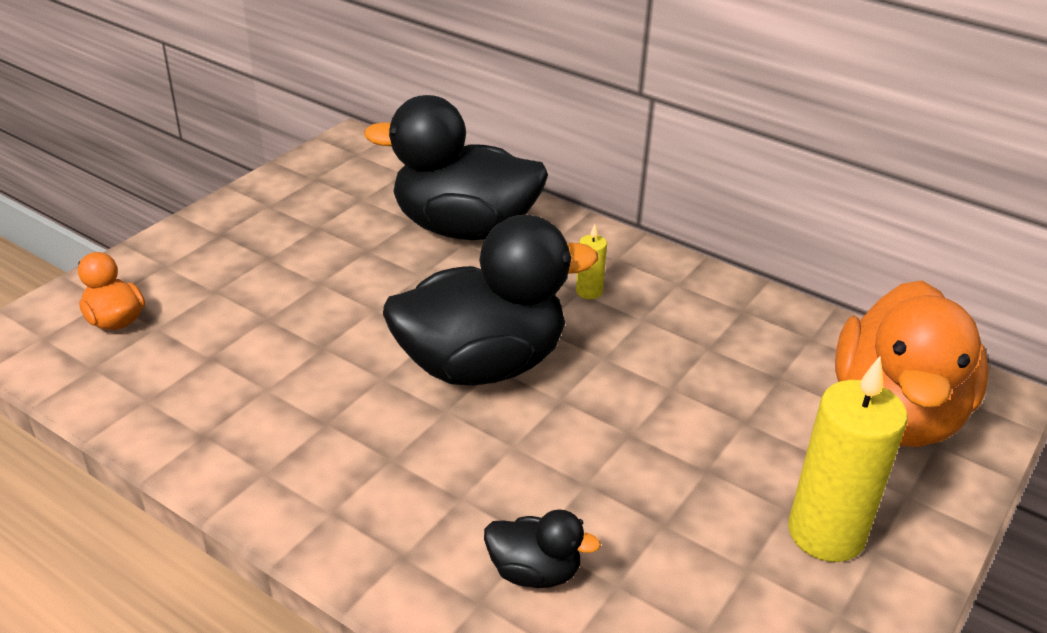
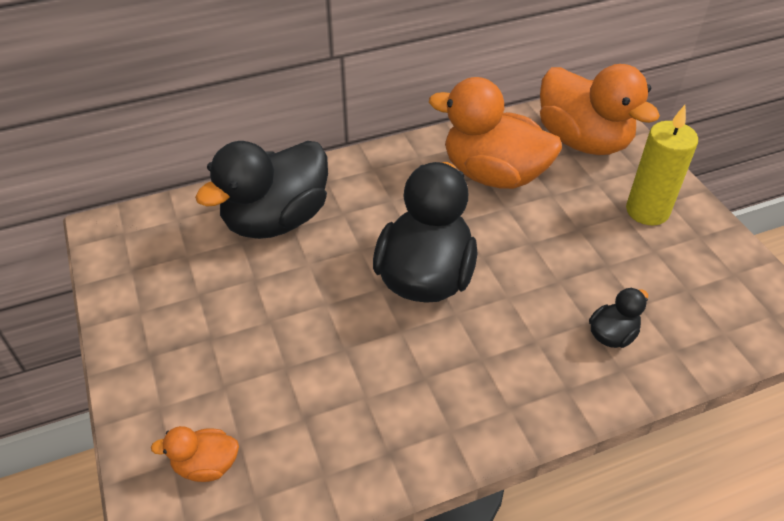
camera: 55 degrees left, 10 degrees up
yellow candle [576,224,607,299] -> none
none -> orange duck [429,77,562,189]

